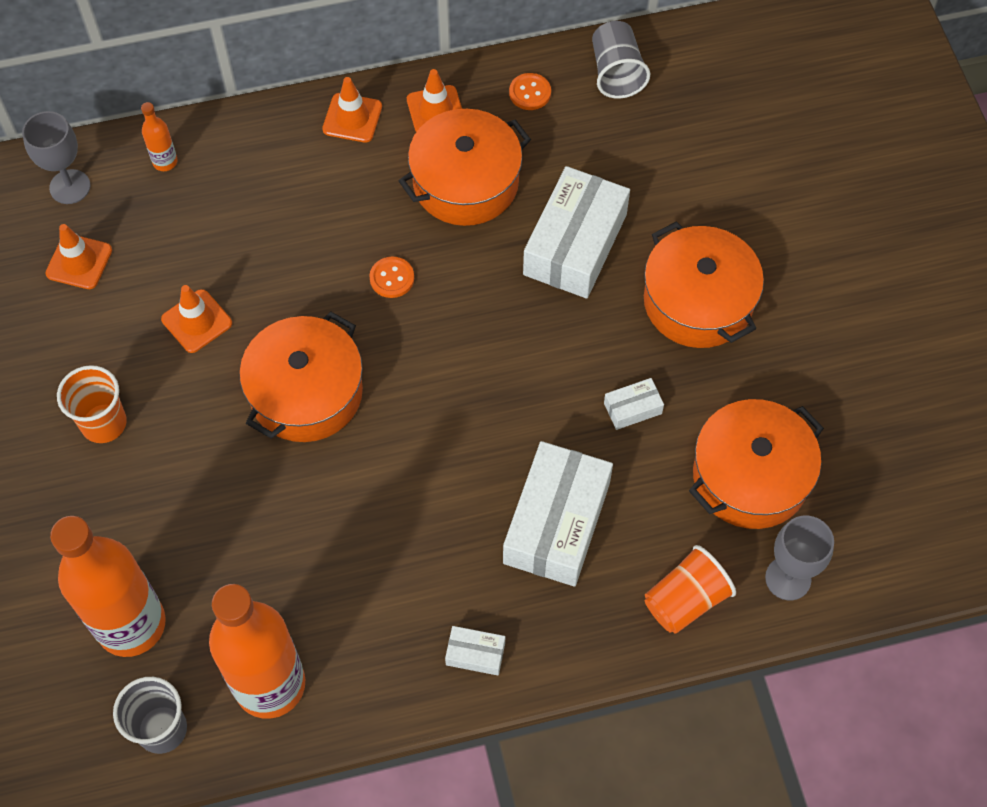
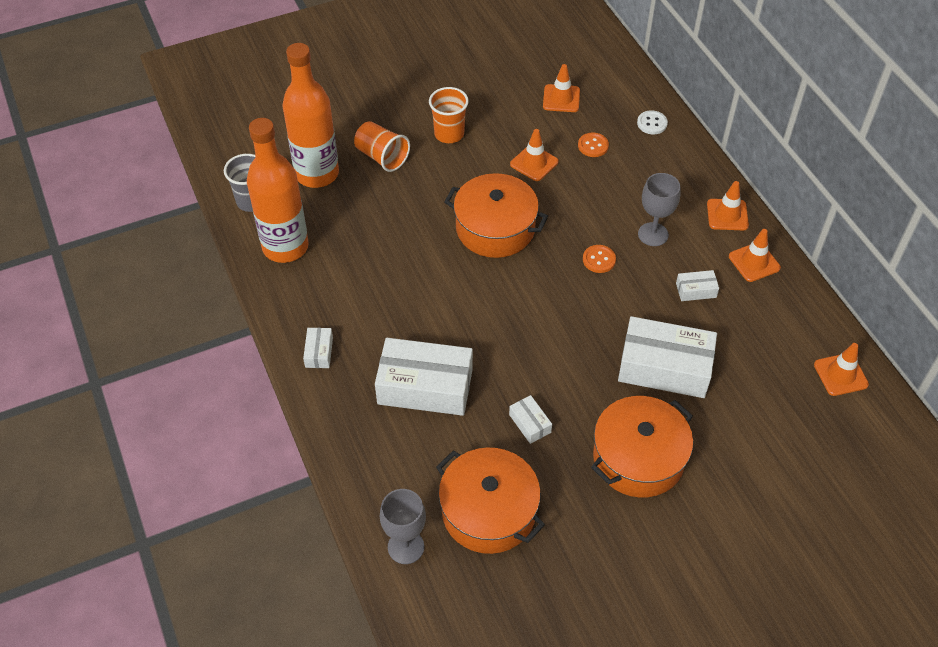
camera: 80 degrees right, 10 degrees down
grey goblet [22,111,91,204] -> grey goblet moved to [638,173,680,246]
orange bottle [141,102,178,171] -> white button [637,110,668,134]
orange pot [399,109,531,226] -> white box [676,270,719,301]
orange button [509,73,551,110] -> orange button moved to [578,133,609,157]
grey cup [592,21,650,99] -> orange traffic cone [814,343,869,396]
orange cup [645,545,736,634] -> orange cup moved to [354,121,410,172]

